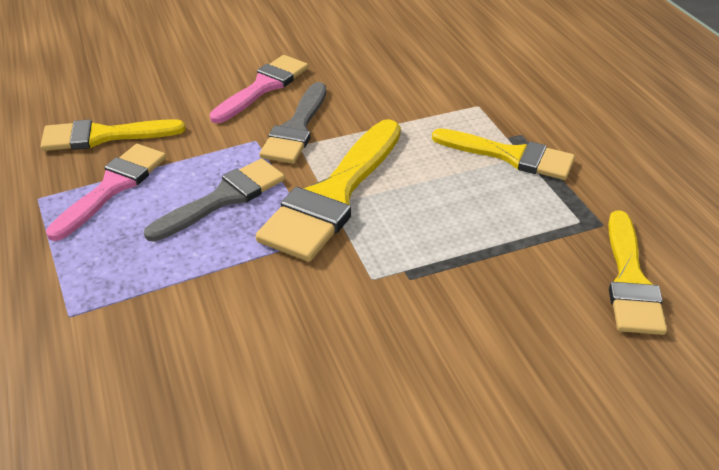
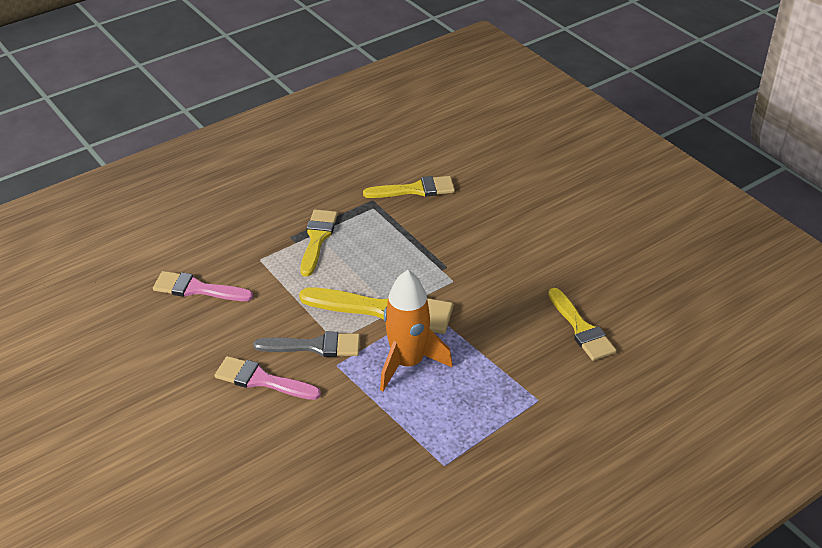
camera: 105 degrees left, 0 degrees up
yellow brush [40,119,185,151] -> yellow brush moved to [548,288,616,361]
pink brush [46,144,166,241] -> pink brush moved to [153,271,253,301]
grey brush [144,158,285,242] -> orange rocket [380,270,453,391]

